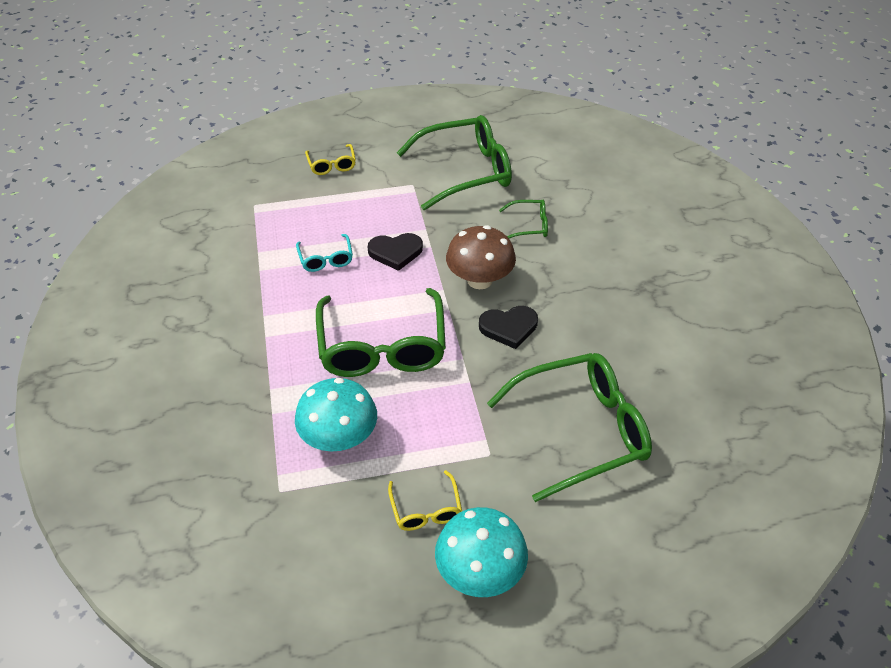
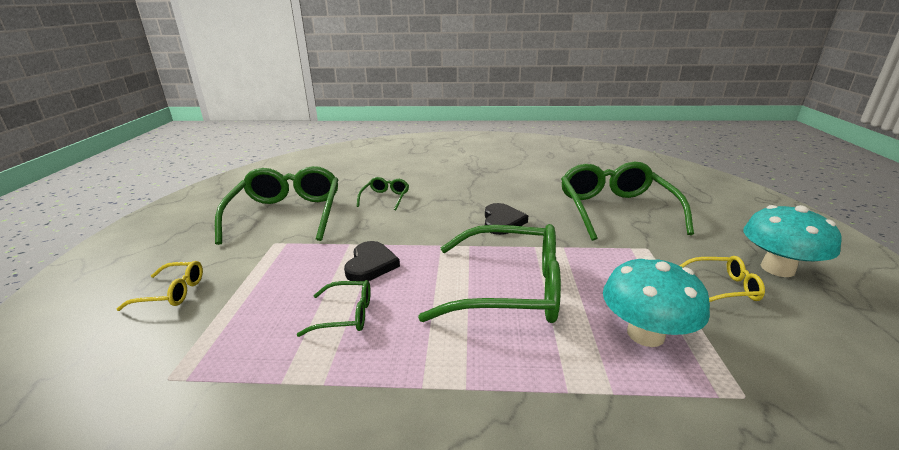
camera: 75 degrees left, 20 degrees down
turquoise glasses [296,234,353,272] -> green glasses [297,280,371,337]
brown mushroom [446,225,516,289] -> none

